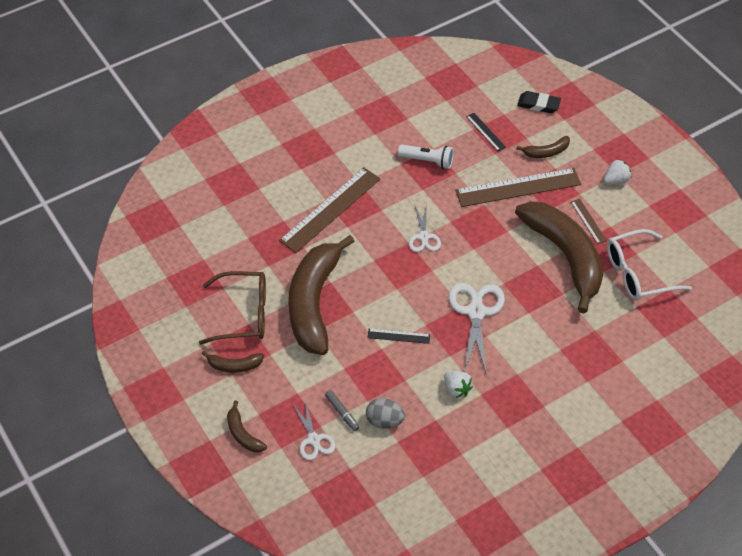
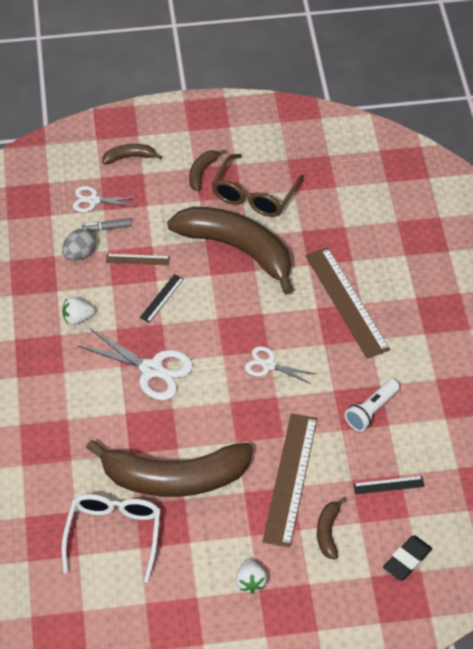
camera: 115 degrees right, 0 degrees up
brown ruler [571,199,607,244] -> brown ruler moved to [106,254,170,265]

